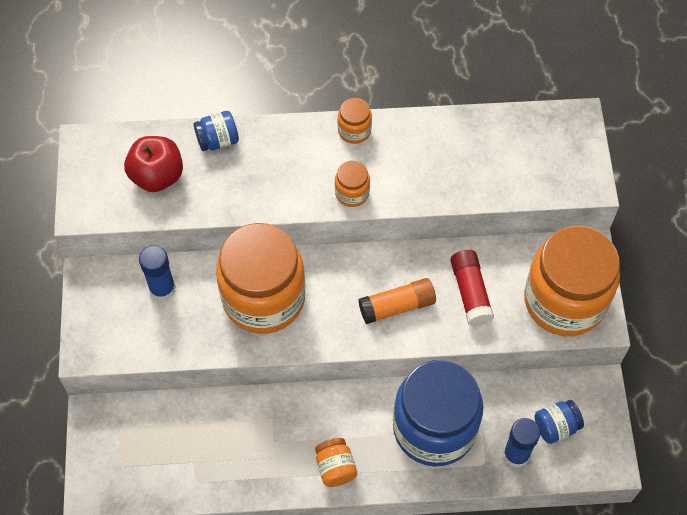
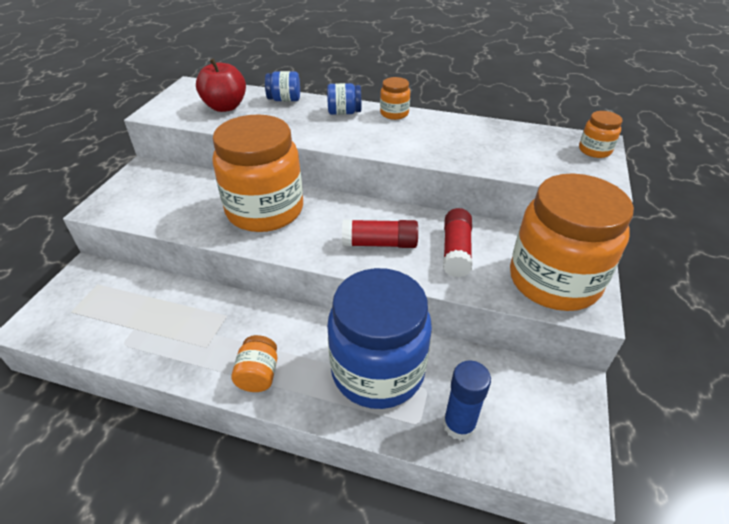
camera: 20 degrees right, 20 degrees down
blue glue stick [139,245,176,301] -> none
orange jar [335,161,370,207] -> orange jar moved to [579,111,622,158]
orange glue stick [358,278,436,324] -> red glue stick [342,219,418,248]
blue jar [535,400,584,444] -> blue jar moved to [327,83,361,115]

